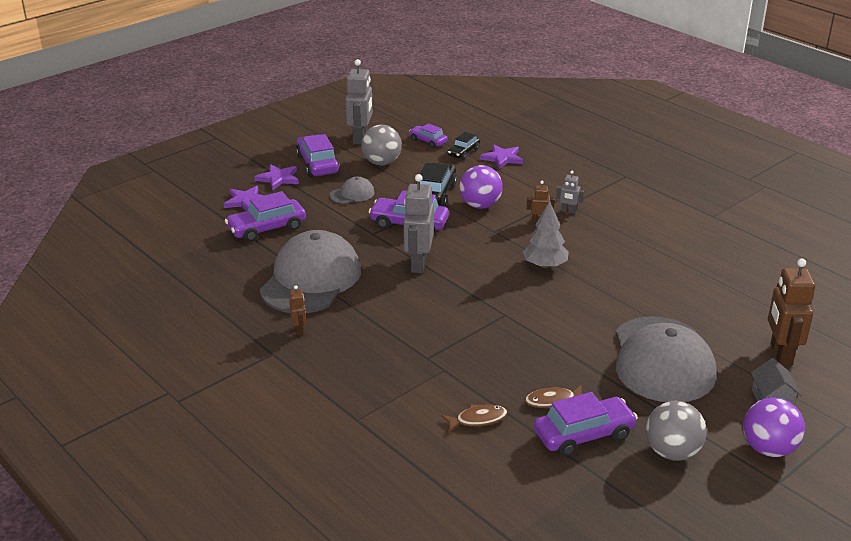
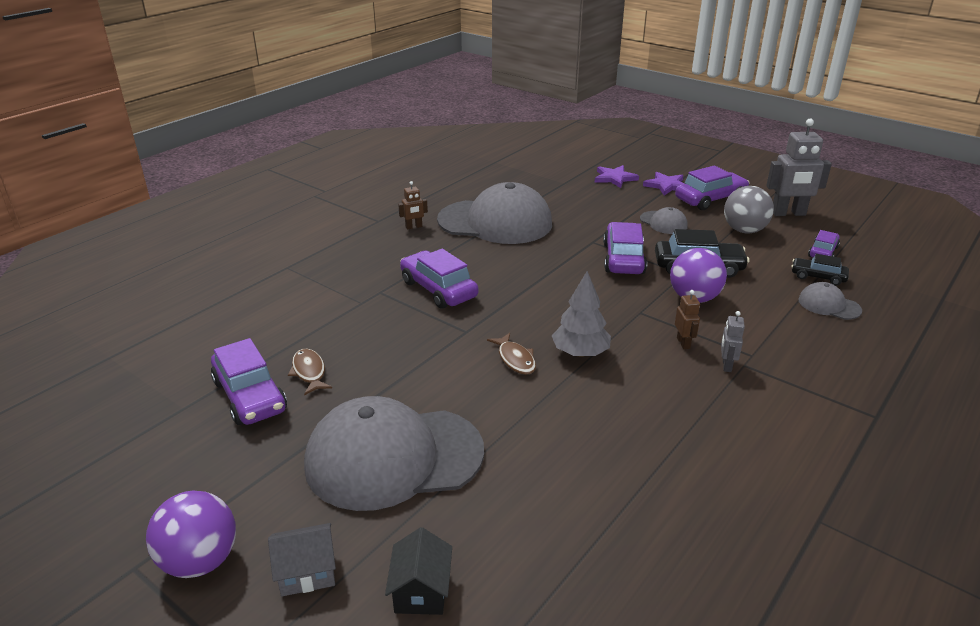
camera: 80 degrees right, 0 degrees up
purple car [225,191,306,242] -> purple car moved to [400,249,478,309]
grey robot [403,174,434,273] -> none
brown fish [441,404,508,432] -> brown fish moved to [487,333,536,375]
purple star [480,144,523,169] -> grey cap [799,282,862,320]
grey ball [646,401,707,461] -> none
brown robot [768,258,815,366] -> black house [385,527,452,615]

